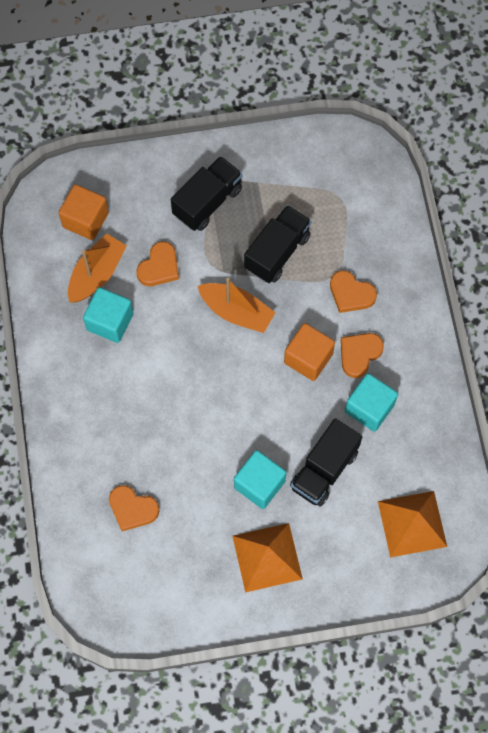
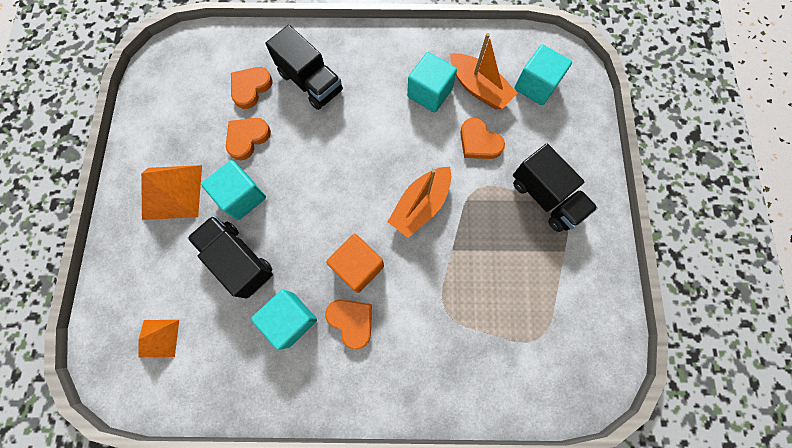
camera: 100 degrees right, 5 degrees up
orange cube [58,184,109,240] -> turquoise cube [514,45,572,105]
black truck [244,205,311,283] -> black truck moved to [265,25,343,110]
orange heart [330,270,377,313] -> orange heart moved to [226,118,271,160]
orange pyramid [378,491,447,558] -> orange pyramid [138,320,179,357], size x0.60

